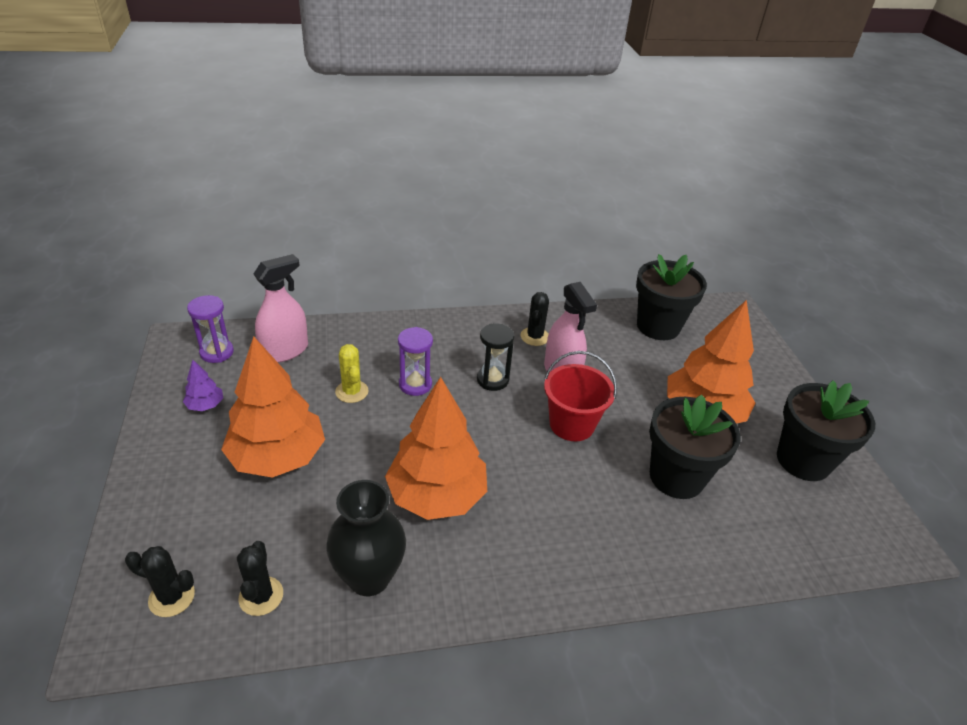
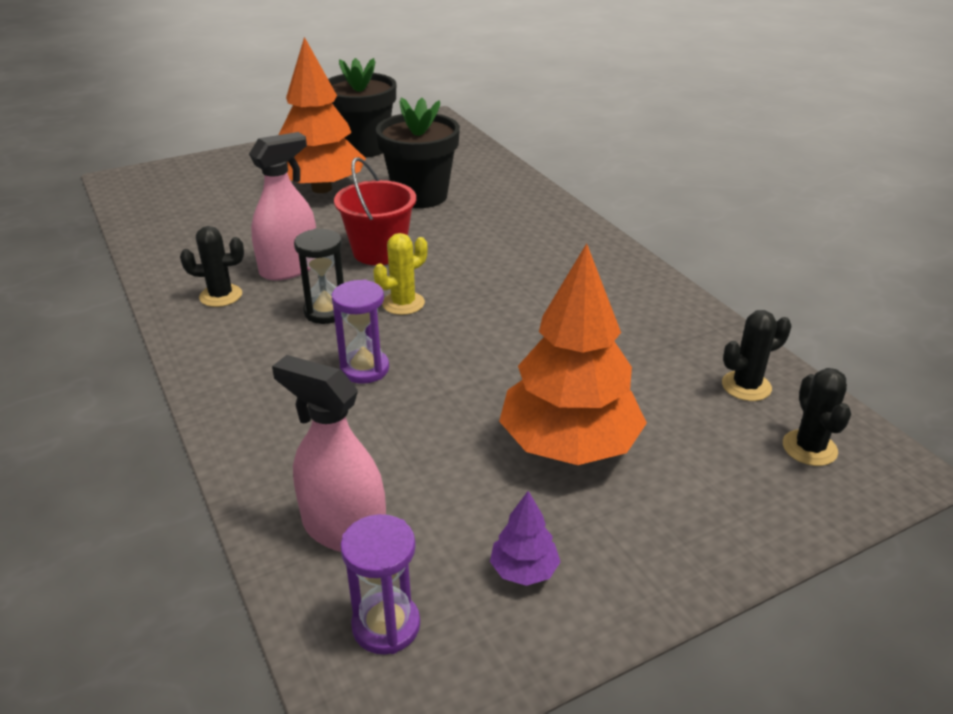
camera: 105 degrees left, 5 degrees down
black vase [326,480,406,596] -> none
yellow cactus [335,344,369,403] -> yellow cactus moved to [373,233,427,315]
orange tree [385,377,487,520] -> none
black flower pot [636,254,707,340] -> none

